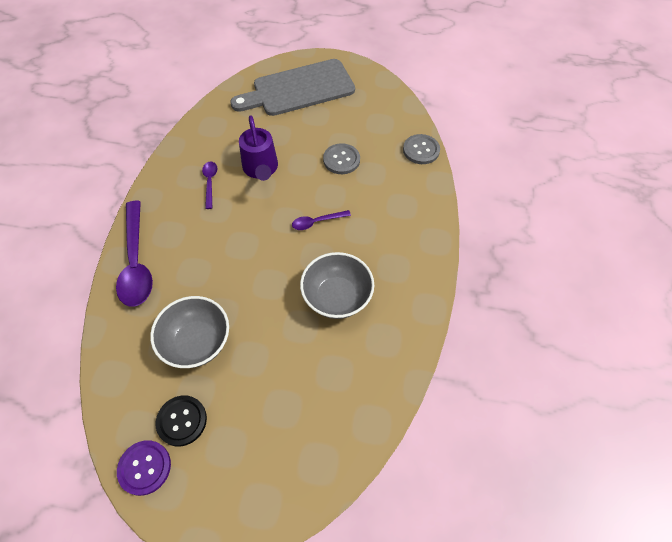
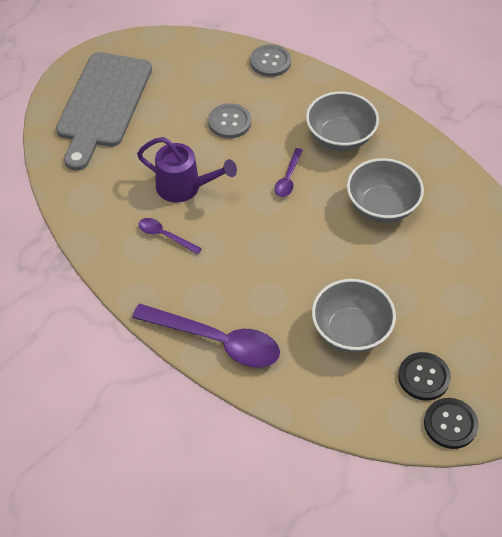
camera: 55 degrees left, 5 degrees down
purple button [117,440,171,496] -> black button [424,398,478,449]
none -> grey bowl [306,91,379,151]

